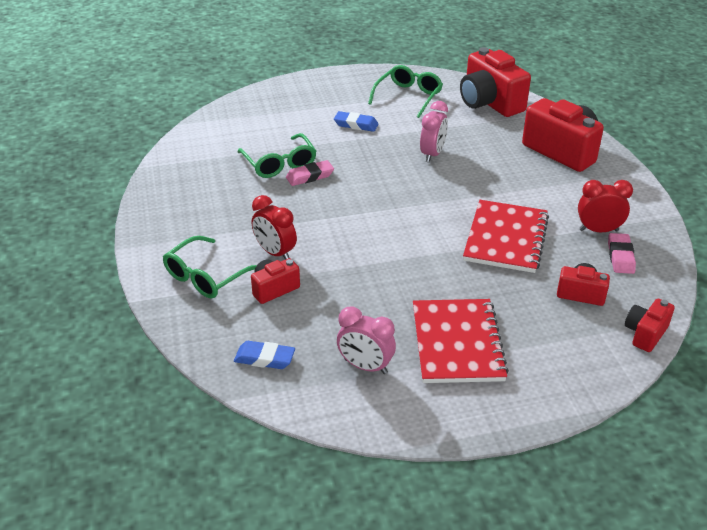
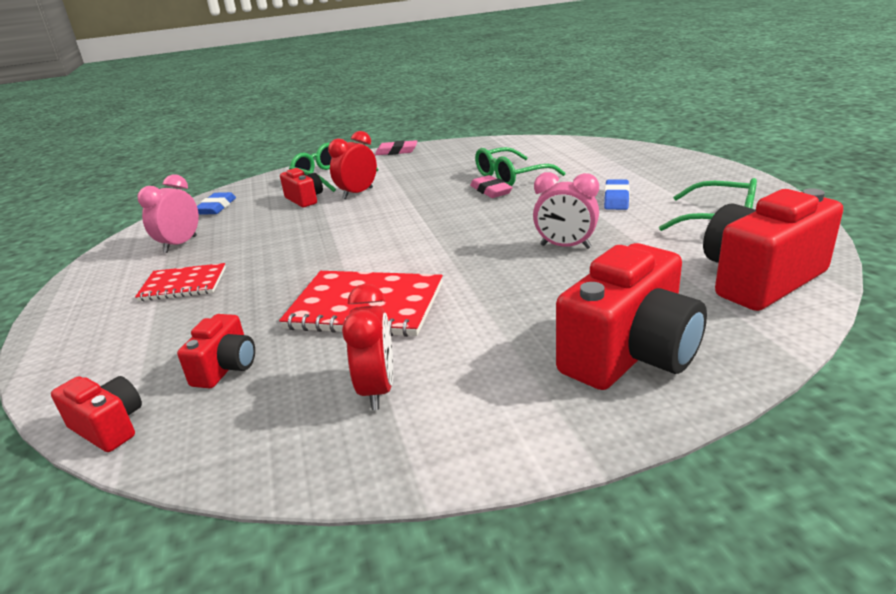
camera: 90 degrees right, 10 degrees down
red notebook [413,299,509,383] -> red notebook [135,263,226,301], size x0.61
pink eraser [608,233,636,274] -> pink eraser moved to [375,140,417,155]

